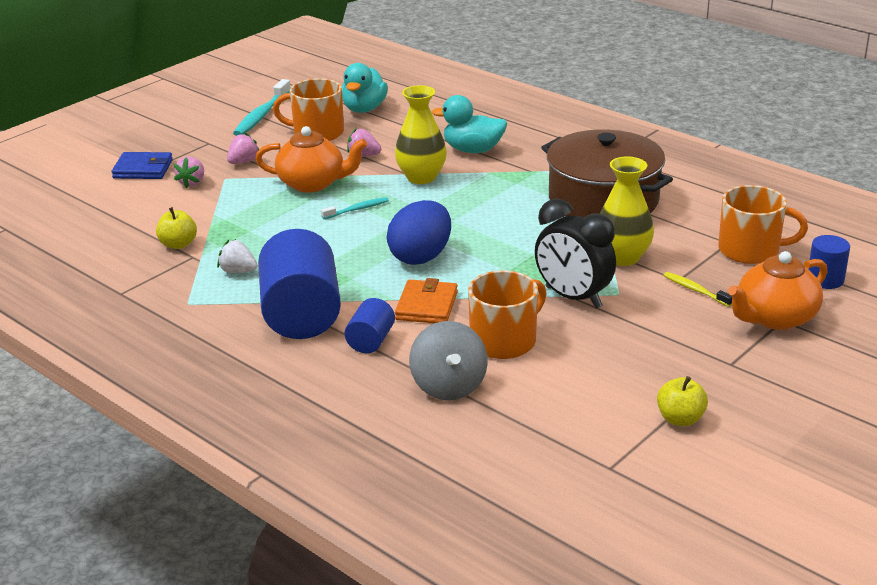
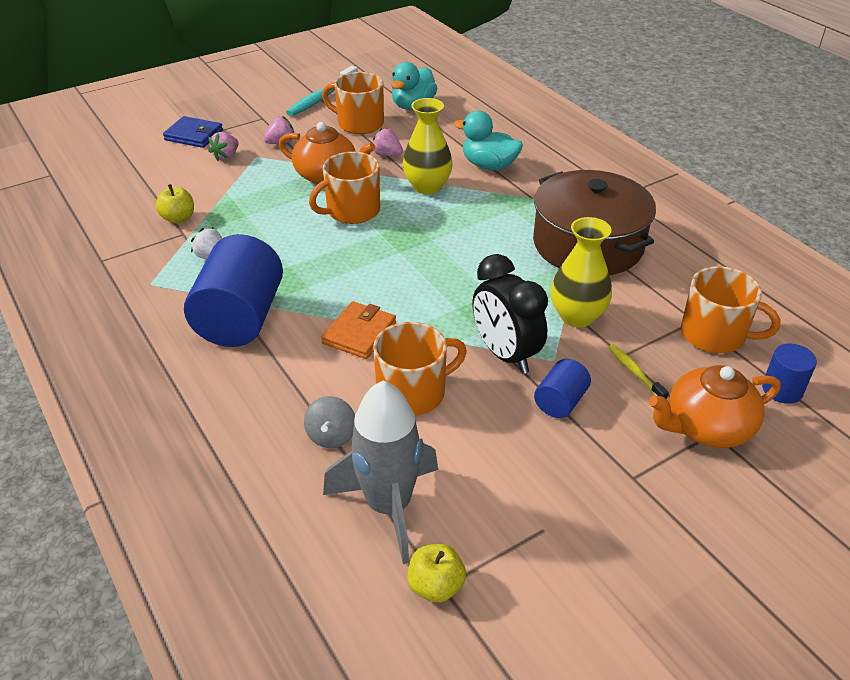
camera: 15 degrees right, 10 degrees up
turquoise toothbrush [321,197,389,219] -> orange mug [309,152,380,224]
blue cylinder [344,298,395,353] -> blue cylinder moved to [534,359,591,418]
blue egg [387,200,451,265] -> none
grey spinning top [409,321,488,400] -> grey spinning top [304,396,355,448], size x0.65
yellow apple [657,376,708,426] -> yellow apple moved to [407,544,466,603]
none -> grey rocket [323,381,438,564]

